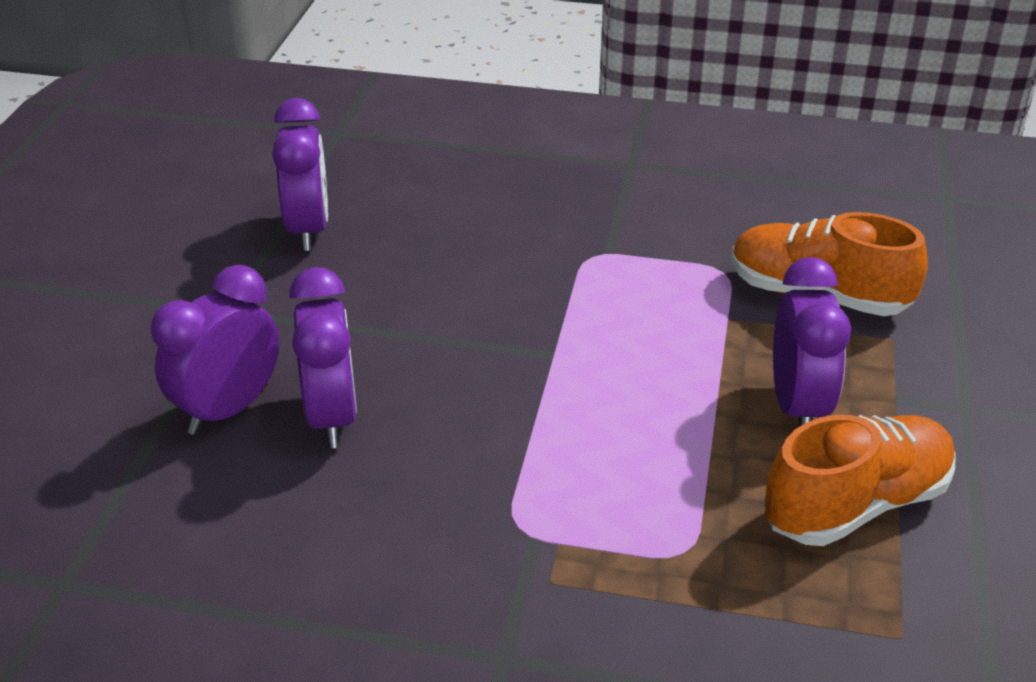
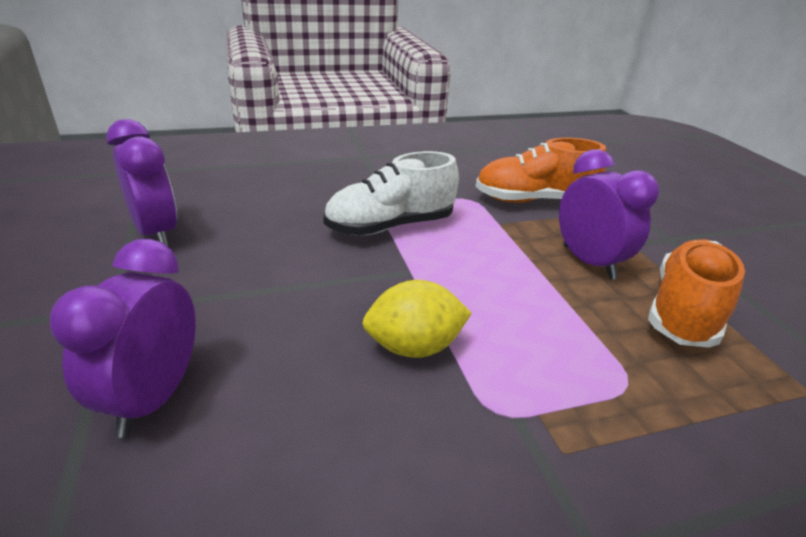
camera: 30 degrees left, 5 degrees down
purple clock [289,267,357,448] -> none
none -> white shoe [323,151,459,235]
none -> yellow lemon [362,280,472,358]

